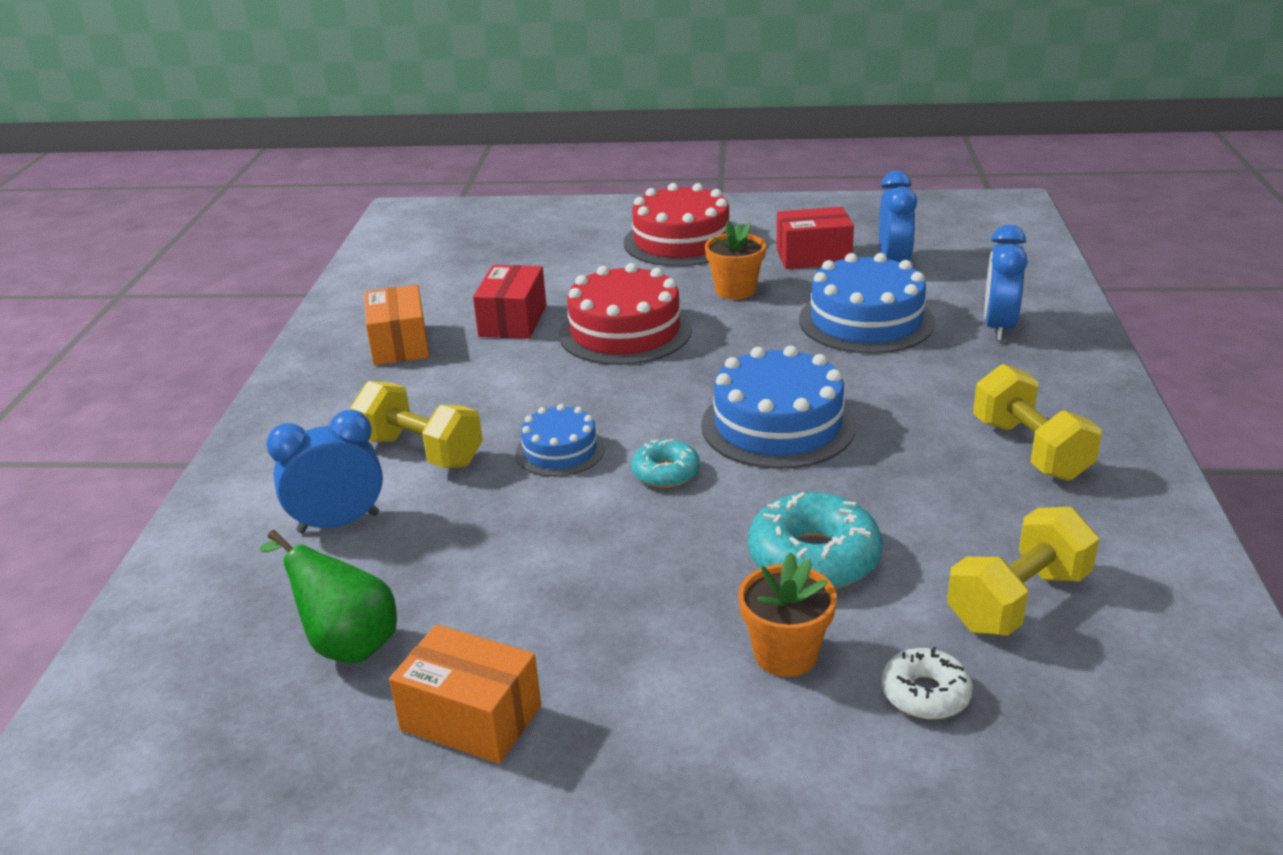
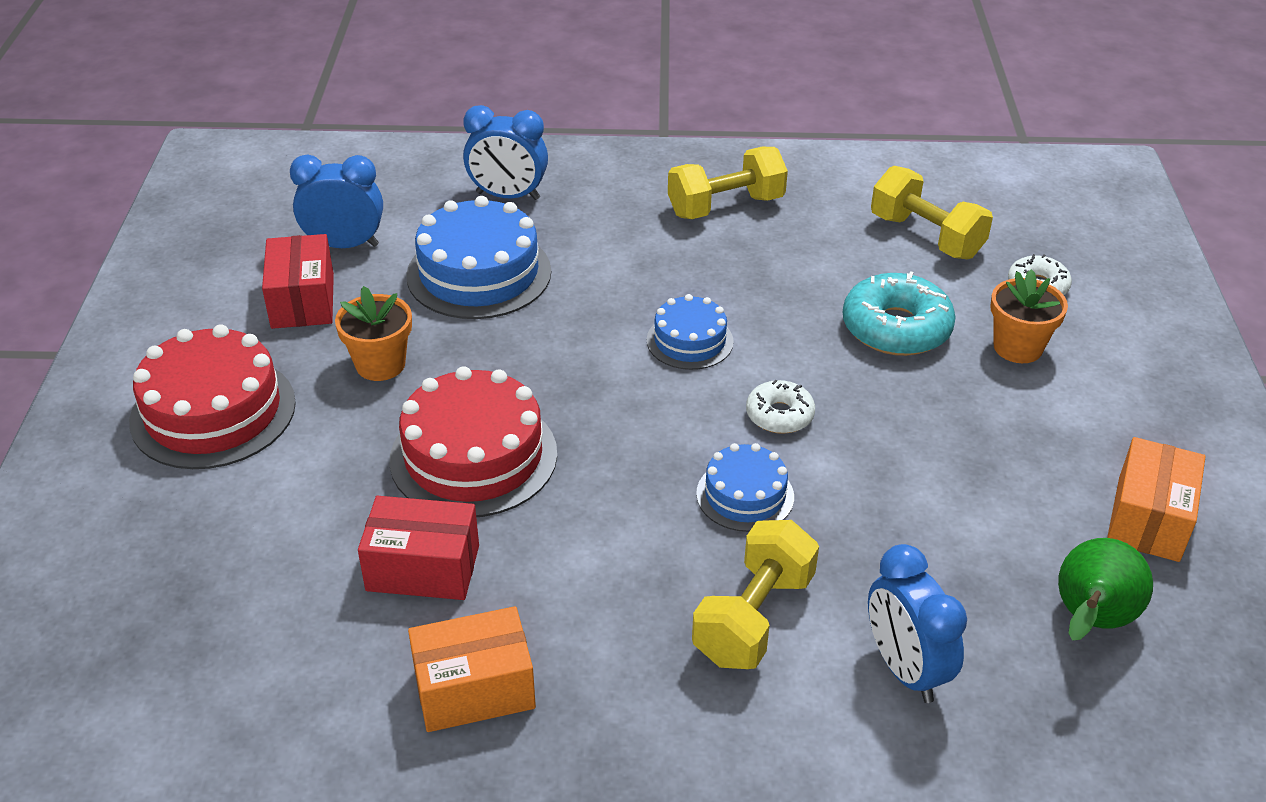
camera: 95 degrees left, 10 degrees up
turquoise donut [631,439,700,488] -> white donut [746,380,815,434]
blue cake [701,346,856,469] -> blue cake [647,294,734,370], size x0.57

